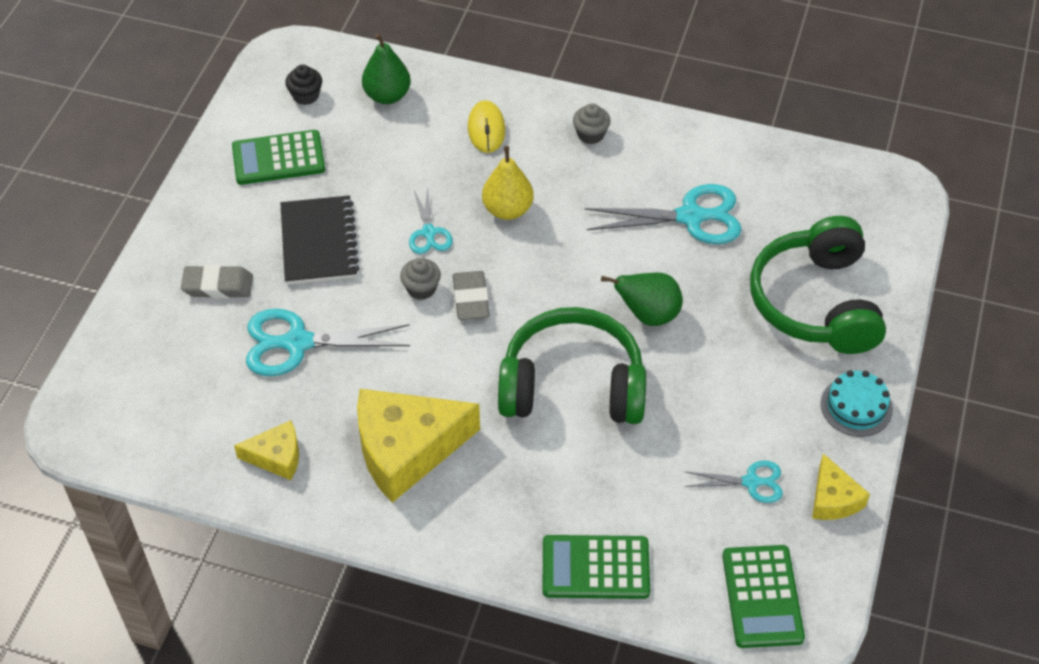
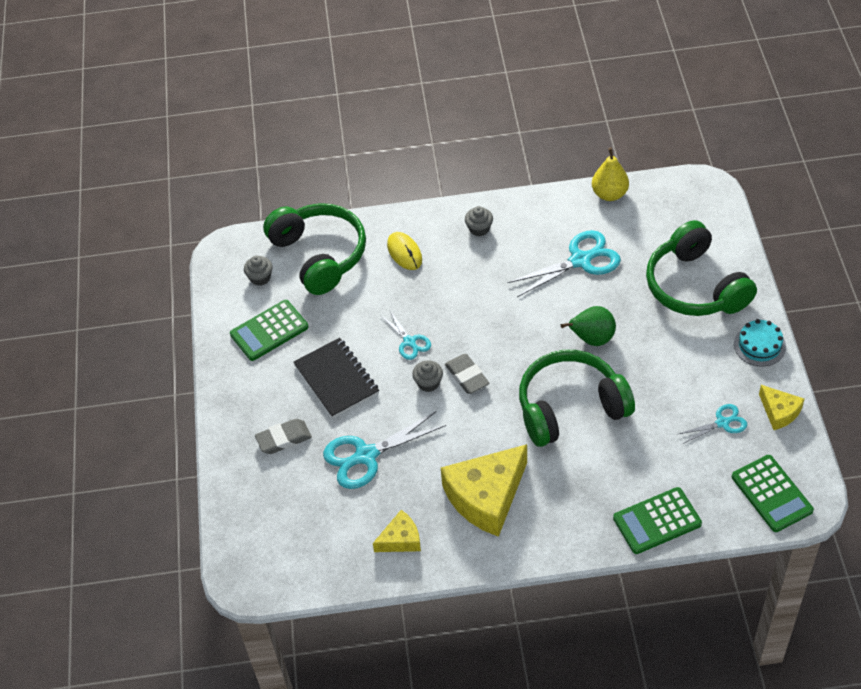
camera: 20 degrees left, 0 degrees up
black cupcake [285,65,322,105] -> grey cupcake [244,256,272,286]
green pear [362,33,411,104] -> green headphones [263,203,366,295]
yellow pear [482,146,534,220] -> yellow pear moved to [592,148,629,201]

